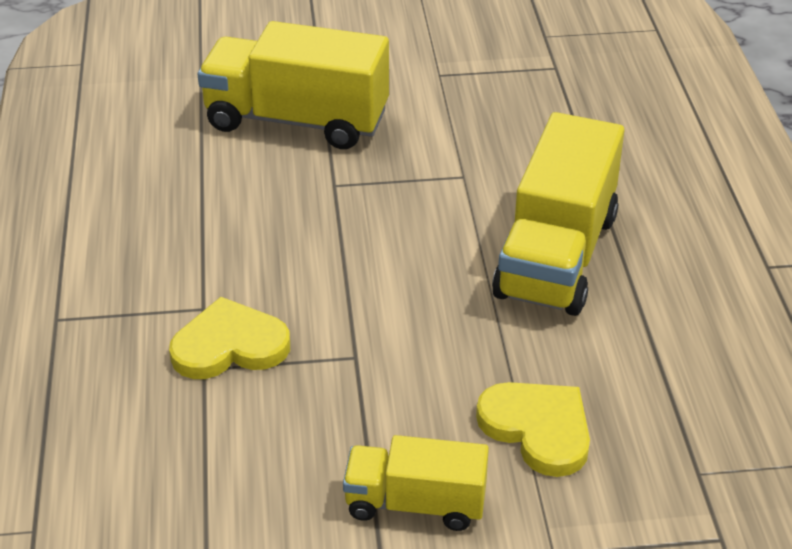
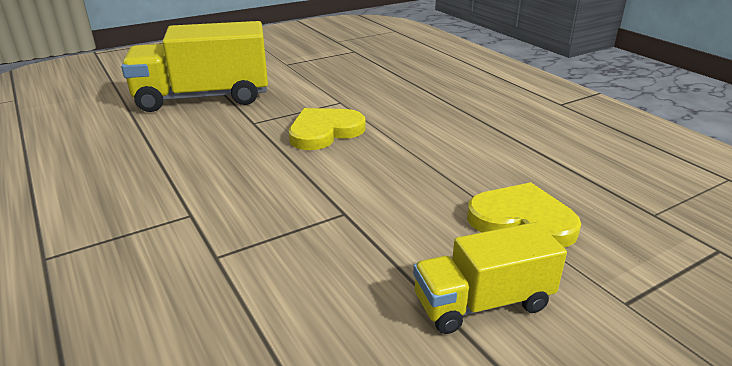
camera: 25 degrees left, 10 degrees down
yellow heart [169,297,290,379] -> yellow heart moved to [289,108,366,150]
yellow truck [492,112,624,316] -> none

